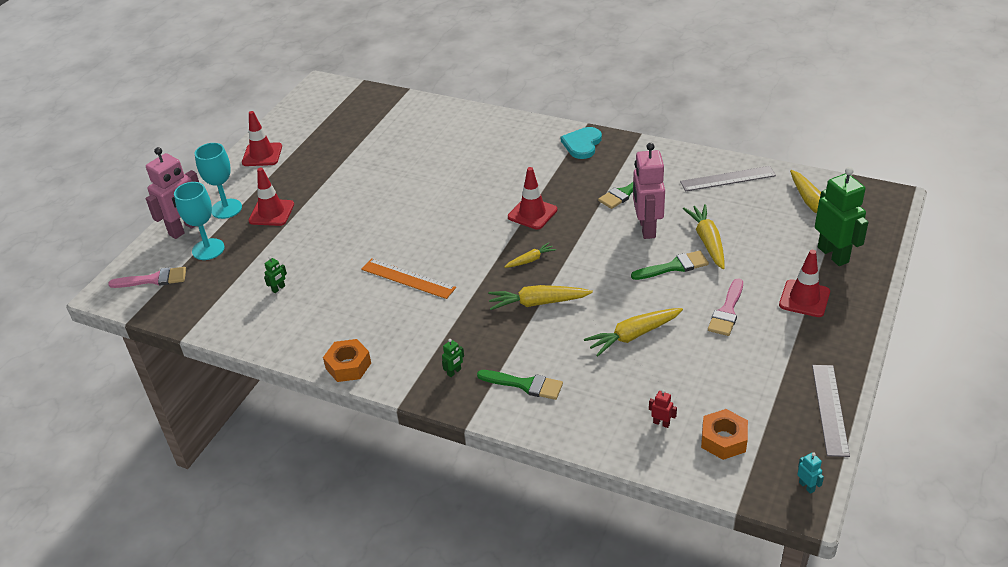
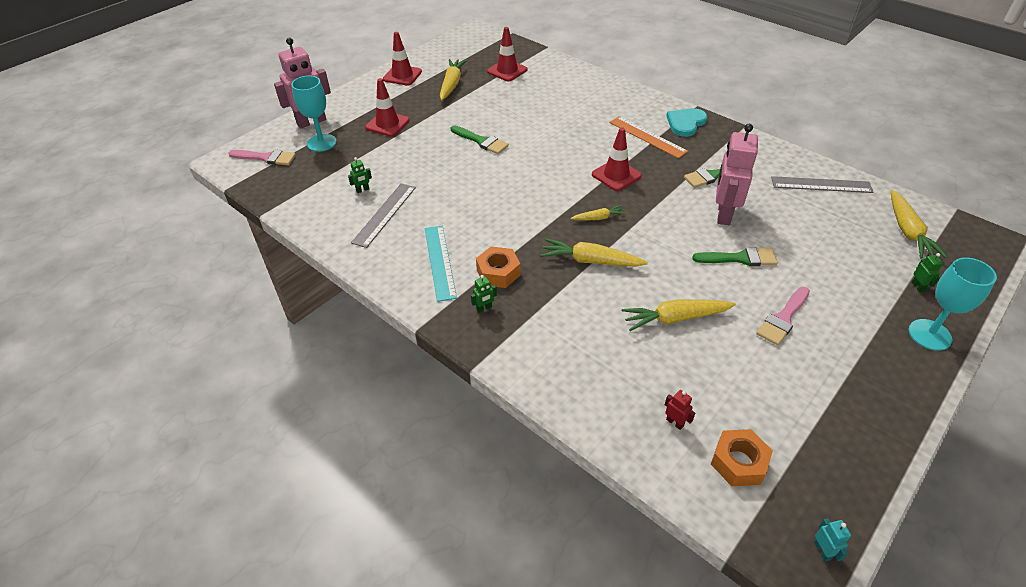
camera: 15 degrees right, 5 degrees up
turquoise goblet [195,143,242,219] -> turquoise goblet moved to [908,257,997,351]
orange nut [323,339,371,382] -> orange nut moved to [476,246,520,288]
orange ruler [361,258,456,299] -> orange ruler moved to [609,116,688,158]
green brush [477,370,563,400] -> green brush moved to [451,125,509,154]
yellow carrot [683,204,725,269] -> yellow carrot moved to [440,59,467,100]
red traffic cone [779,250,830,317] -> red traffic cone moved to [487,27,528,81]
grey ruler [812,365,850,457] -> grey ruler moved to [351,183,416,248]
green robot [815,167,869,266] -> green robot [912,253,943,293], size x0.40
none -> turquoise ruler [425,226,457,302]

